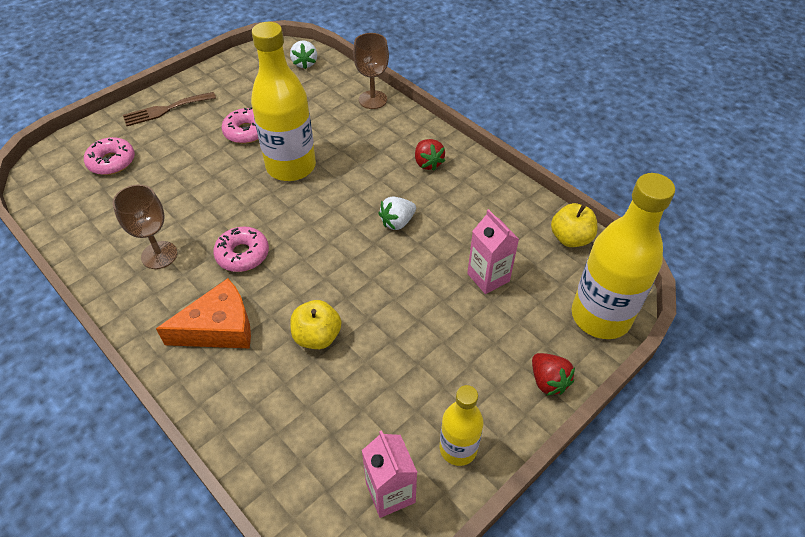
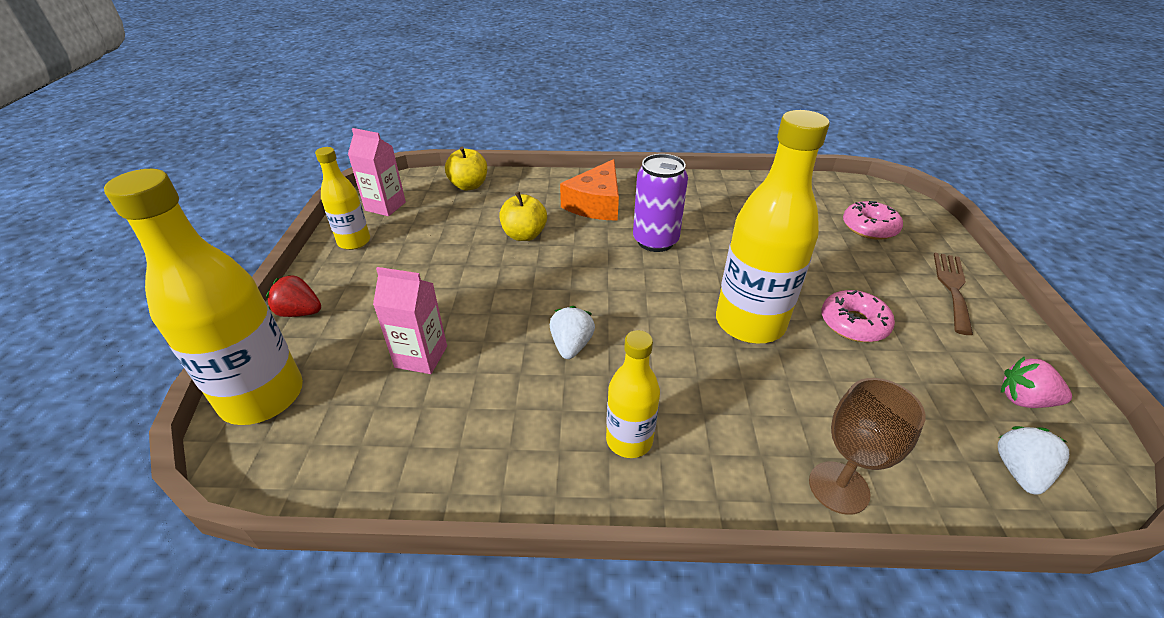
camera: 135 degrees right, 10 degrees down
brown goblet [113,185,178,269] -> none
pink donut [213,227,269,272] -> purple can [633,154,688,252]
white strawberry [290,40,317,69] -> white strawberry turned 75 degrees clockwise [998,426,1069,495]
red strawberry [415,139,445,171] -> yellow bottle [606,330,660,458]
yellow apple [551,203,597,247] -> yellow apple moved to [445,147,487,191]
none -> pink strawberry [1001,357,1072,408]

